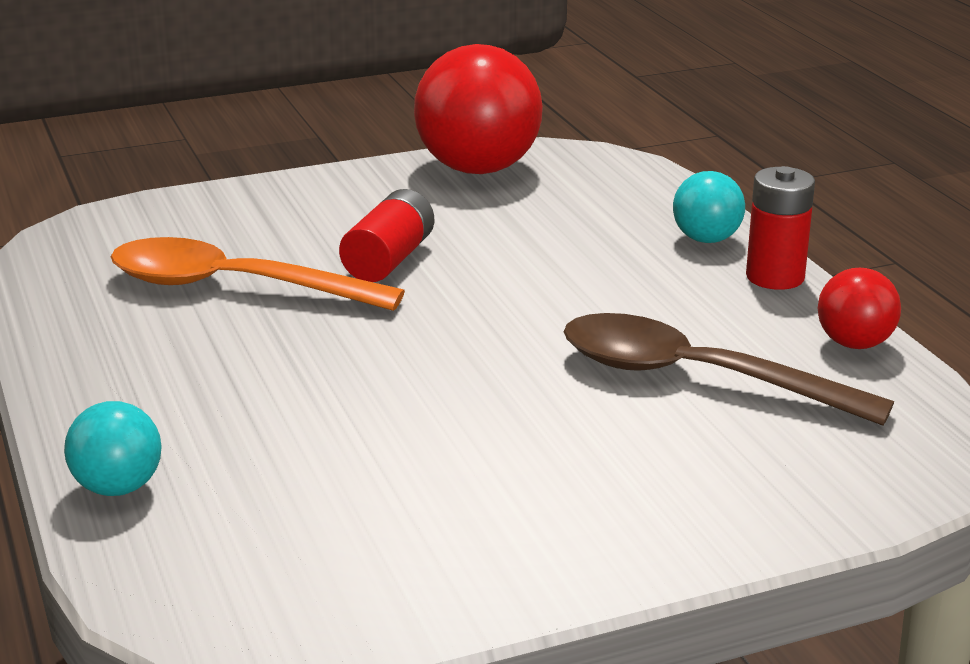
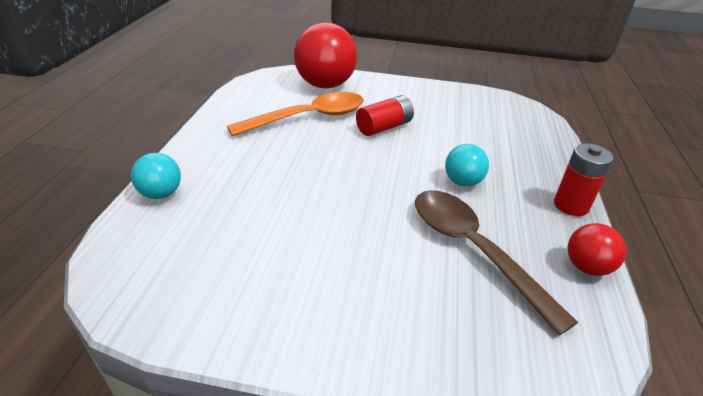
camera: 30 degrees right, 10 degrees up
orange spoon [111,237,405,311] -> orange spoon turned 105 degrees clockwise [227,92,364,136]
red ball [414,44,543,174] -> red ball moved to [294,22,357,89]
turquoise ball [673,171,745,243] -> turquoise ball moved to [445,144,489,187]

